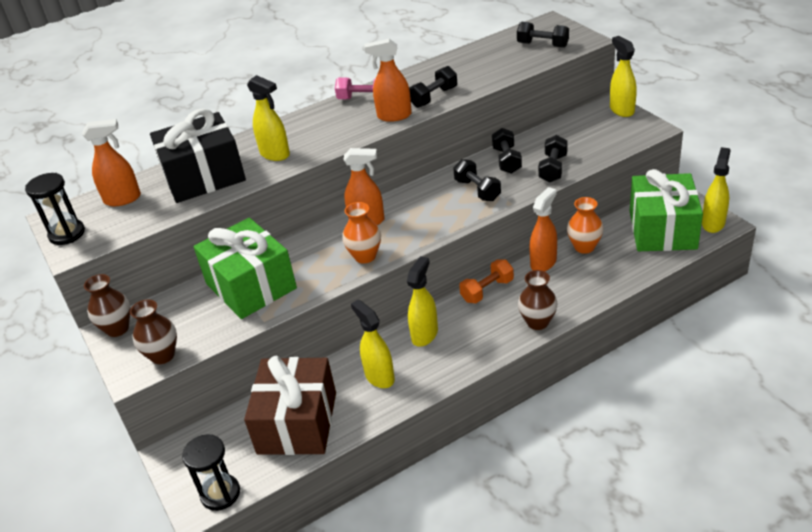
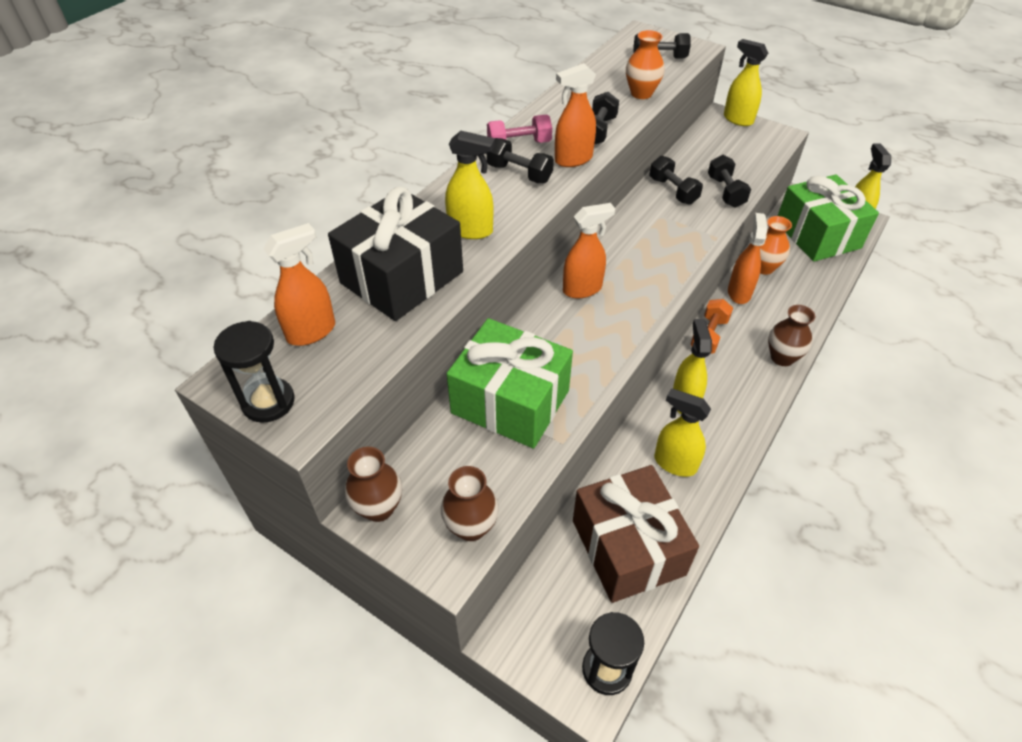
camera: 30 degrees left, 10 degrees up
orange vase [342,202,381,264] -> orange vase moved to [626,30,665,99]
black dumbbell [453,159,501,201] -> black dumbbell moved to [487,138,554,183]

